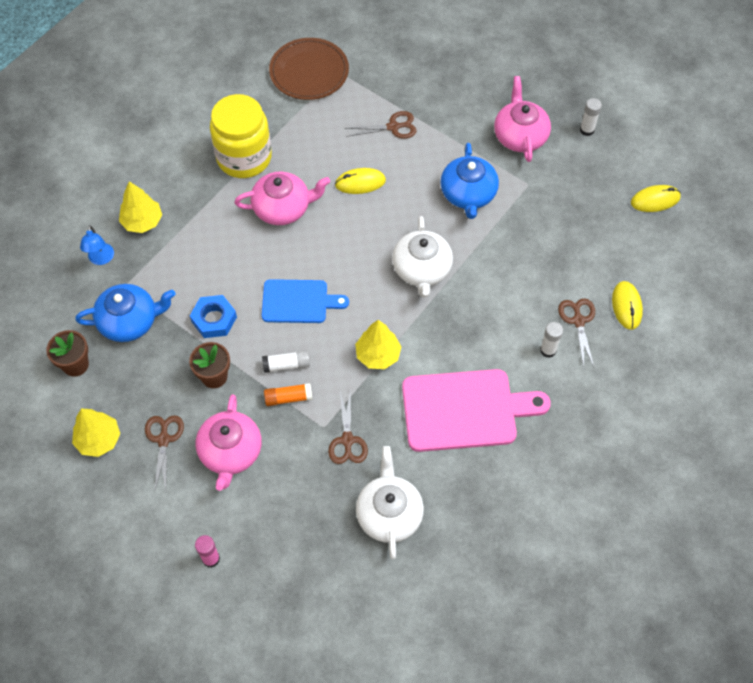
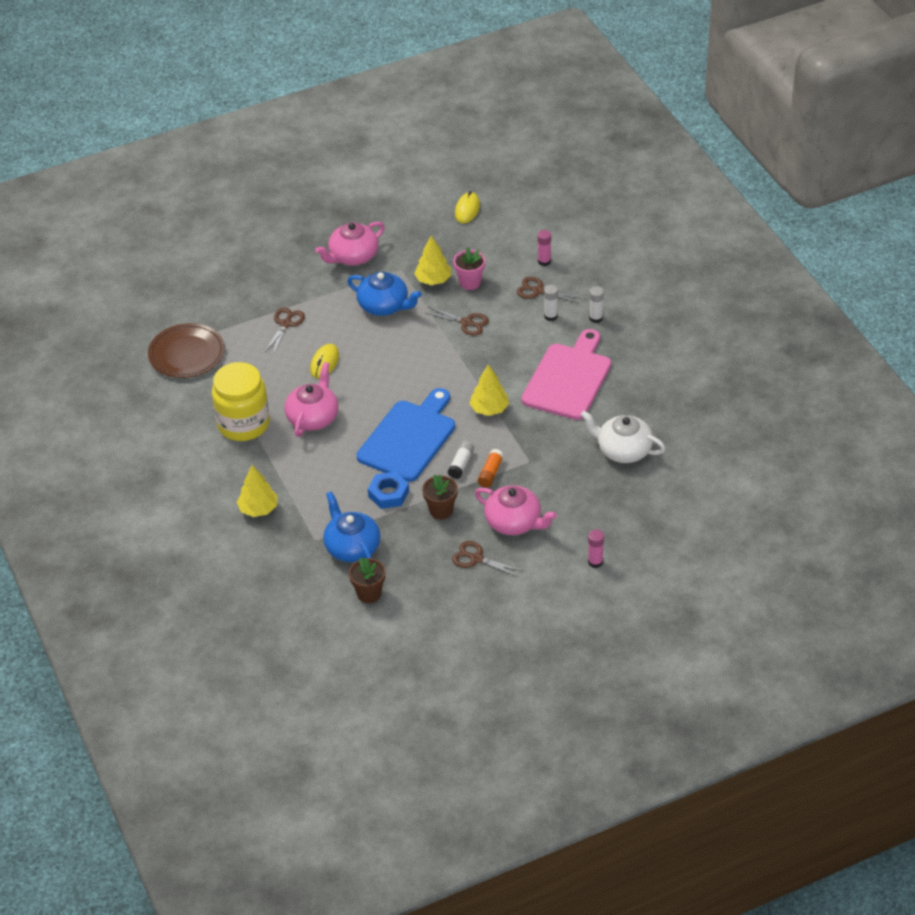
camera: 60 degrees left, 15 degrees down
yellow tree [72,409,120,457] -> yellow tree moved to [414,236,451,285]
blue teapot [75,284,176,342] -> blue teapot turned 45 degrees counterclockwise [323,491,381,562]
blue lamp [80,225,114,265] -> none
blue cutting board [262,279,349,323] -> blue cutting board [356,388,455,482], size x1.61
brown scissors [328,388,368,464] -> brown scissors moved to [426,307,489,336]
white teapot [392,216,453,297] -> none
pink teapot [494,76,551,162] -> pink teapot turned 60 degrees counterclockwise [315,222,385,265]
white glue stick [580,98,602,136] -> white glue stick moved to [589,286,604,323]
yellow mouse [612,281,643,330] -> pink glue stick [537,230,551,266]
none -> pink flower pot [453,247,485,290]

